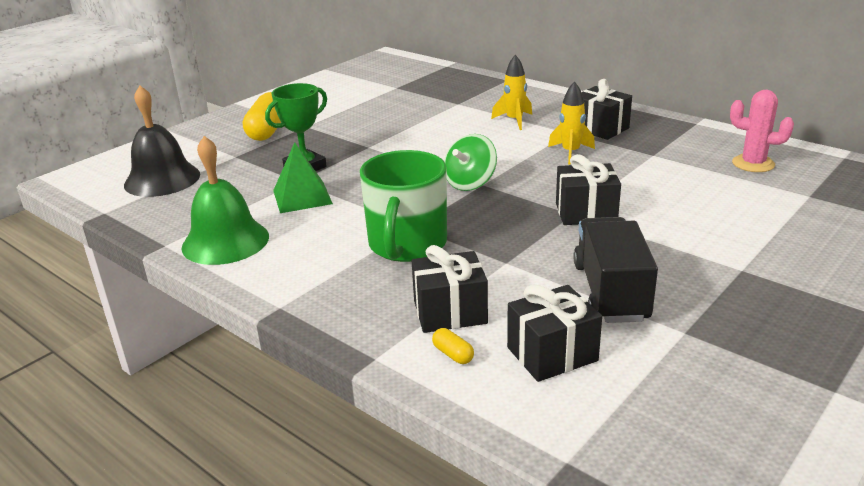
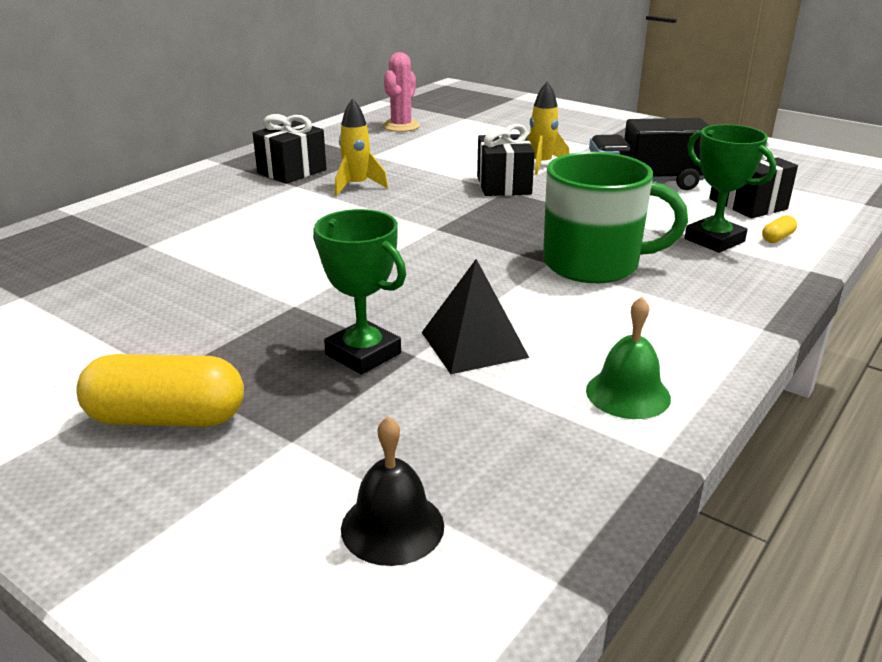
camera: 95 degrees left, 0 degrees up
black bell [124,86,200,197] -> black bell [341,416,444,566], size x0.61
green bell [181,136,269,265] -> green bell [586,297,671,419], size x0.61
green pyramid [273,142,333,213] -> black pyramid [422,259,529,374]
black gift [412,245,488,333] -> green trophy [685,124,776,253]
green spinning top [444,134,497,191] -> none
yellow rocket [491,55,532,130] -> yellow rocket moved to [526,81,569,175]

